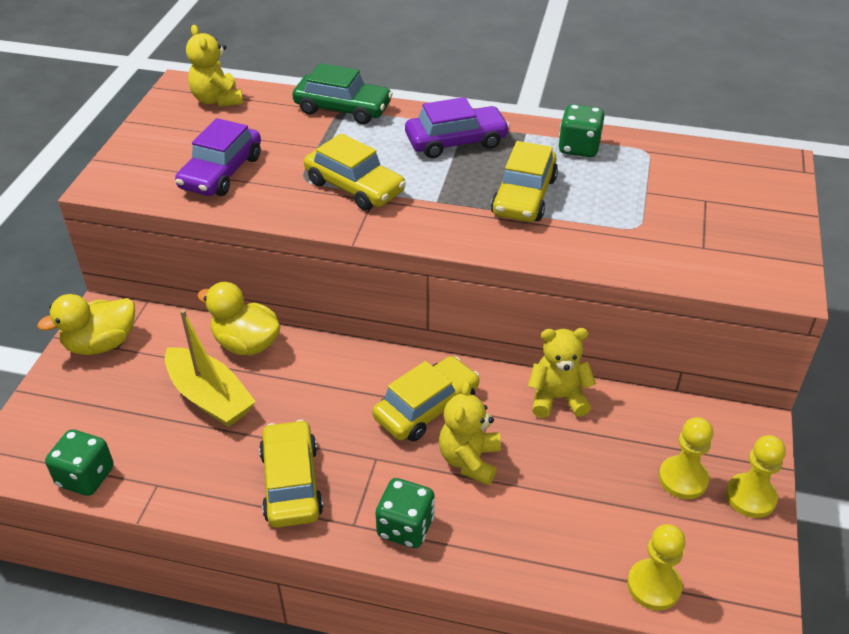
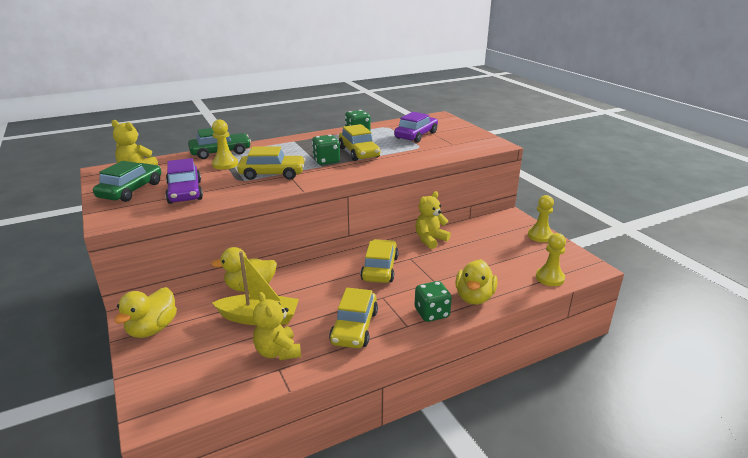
camera: 40 degrees left, 15 degrees down
green dice [45,429,114,496] -> green dice moved to [312,135,340,165]
yellow car [259,420,323,528] -> yellow car turned 120 degrees counterclockwise [329,288,378,348]
purple car [405,97,510,158] -> purple car moved to [394,112,438,143]
yellow teddy bear [439,381,501,485] -> yellow teddy bear moved to [253,292,301,360]
yellow pawn [659,417,713,499] -> yellow pawn moved to [212,119,238,170]
none -> green car [93,161,161,202]
none -> yellow duck [455,259,498,305]

